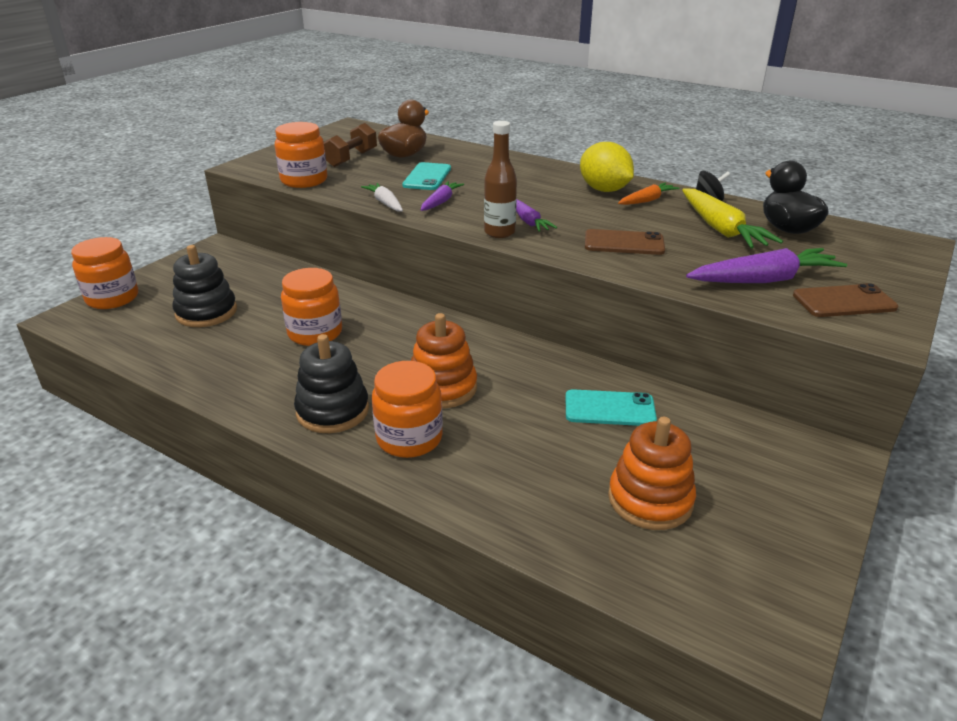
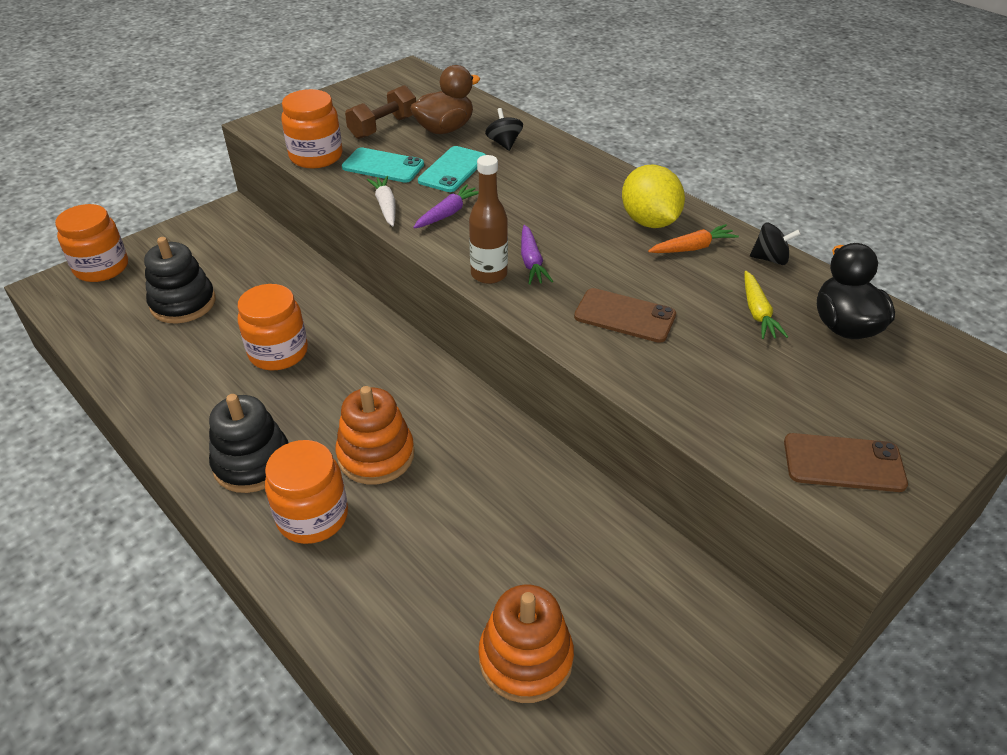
camera: 15 degrees right, 10 degrees up
turquoise phone [565,389,657,426] -> turquoise phone moved to [342,147,424,183]
yellow carrot [682,188,783,249] -> yellow carrot [744,271,788,339], size x0.58
purple carrot [686,248,847,283] -> none
none -> black spinning top [485,108,523,151]

